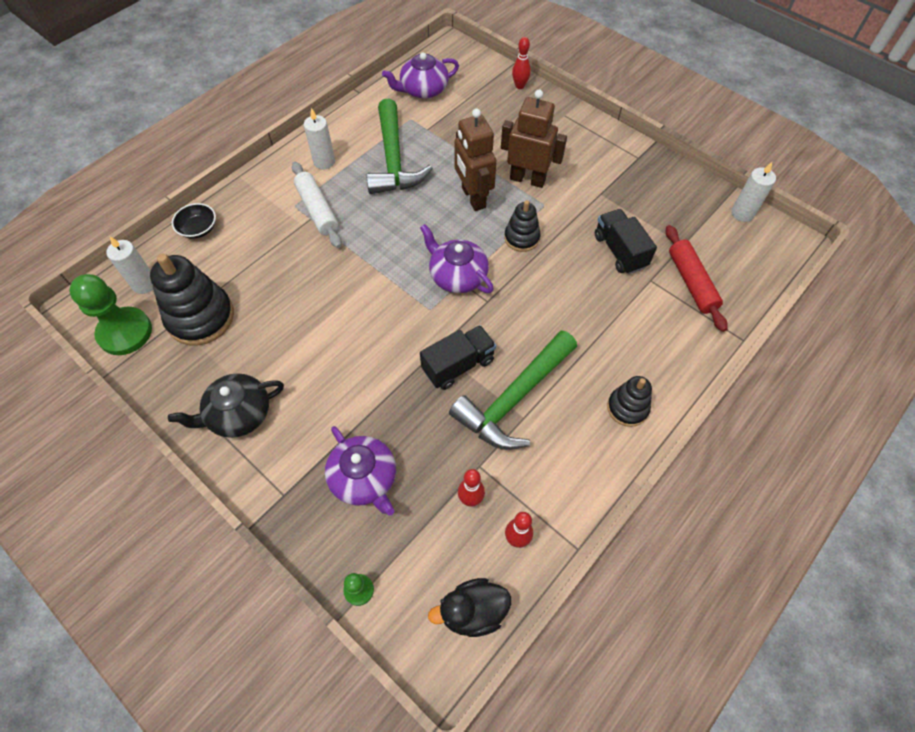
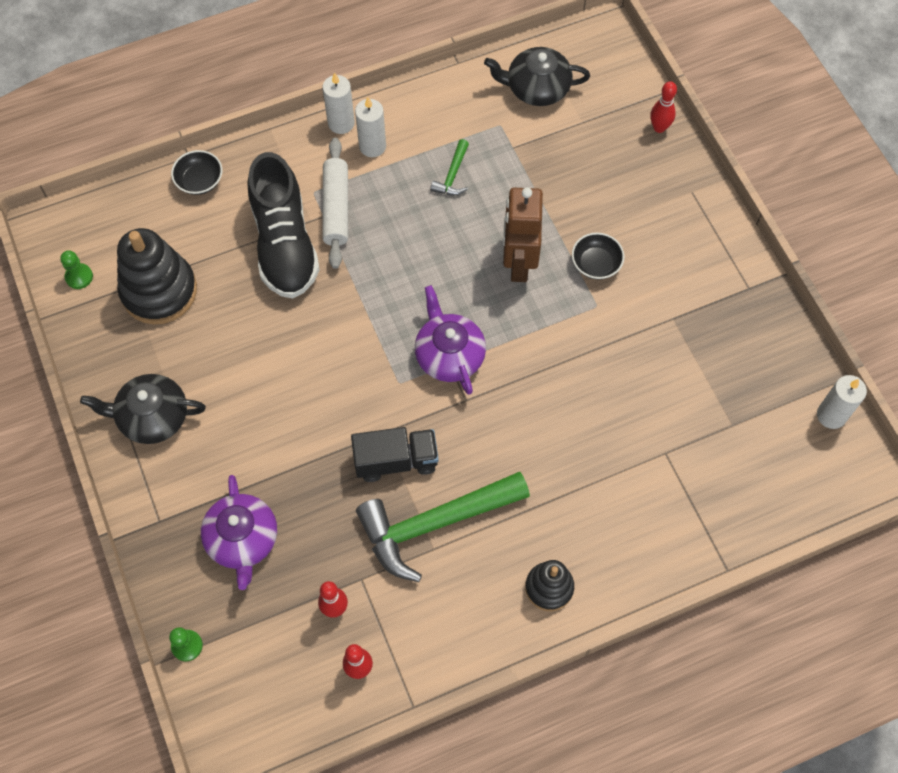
camera: 25 degrees right, 5 degrees up
green pawn [69,274,152,355] -> green pawn [60,250,93,289], size x0.47
white candle [106,237,153,294] -> white candle moved to [322,72,355,134]
green hammer [366,99,433,194] -> green hammer [430,139,469,195], size x0.44
purple teapot [382,52,459,99] -> black teapot [484,47,590,106]
black duck [428,578,511,637] -> none
brown robot [501,90,567,188] -> black bowl [572,233,624,279]
black stacking toy [504,200,541,252] -> none
black truck [595,209,657,274] -> none
red rolling pin [666,225,728,332] -> none
none -> black shoe [247,152,320,299]

